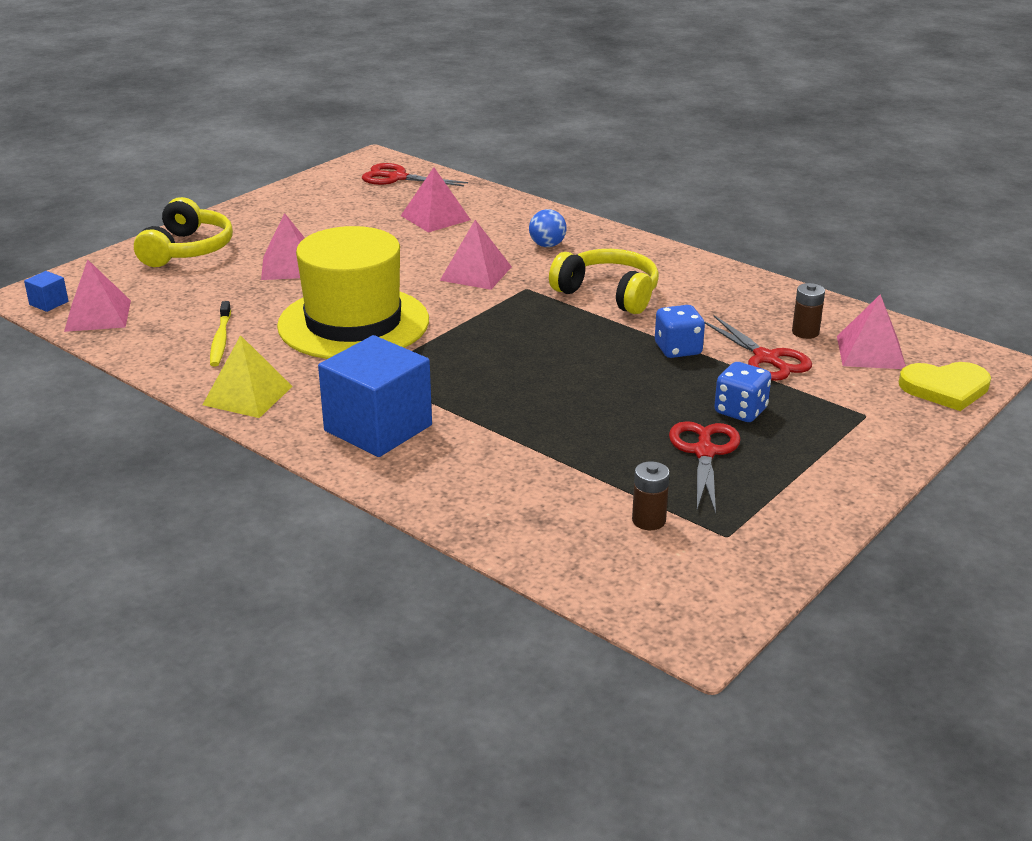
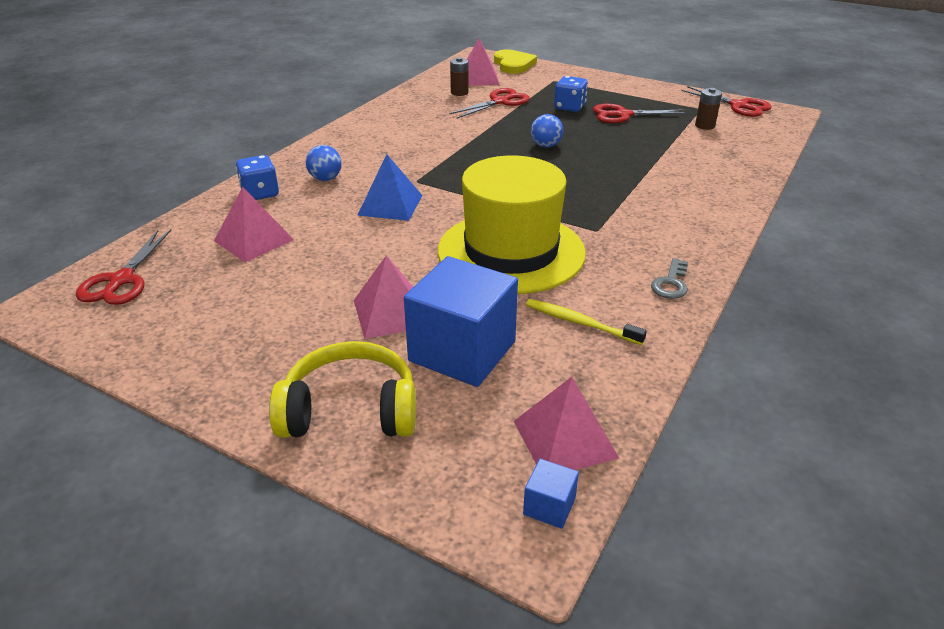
camera: 100 degrees left, 5 degrees up
yellow pyramid [203,335,293,418] -> grey key [651,258,688,299]
yellow toothbrush [210,301,231,367] -> yellow toothbrush turned 135 degrees counterclockwise [526,299,647,345]
blue cube [318,335,432,457] -> blue cube moved to [404,256,518,387]
pink pyramid [440,220,512,290] -> blue pyramid [357,154,423,221]
yellow headphones [549,249,659,314] -> none
blue dice [655,305,705,358] -> blue dice moved to [236,155,279,200]
none -> blue ball [531,114,563,148]
none -> red scissors [681,86,772,117]

